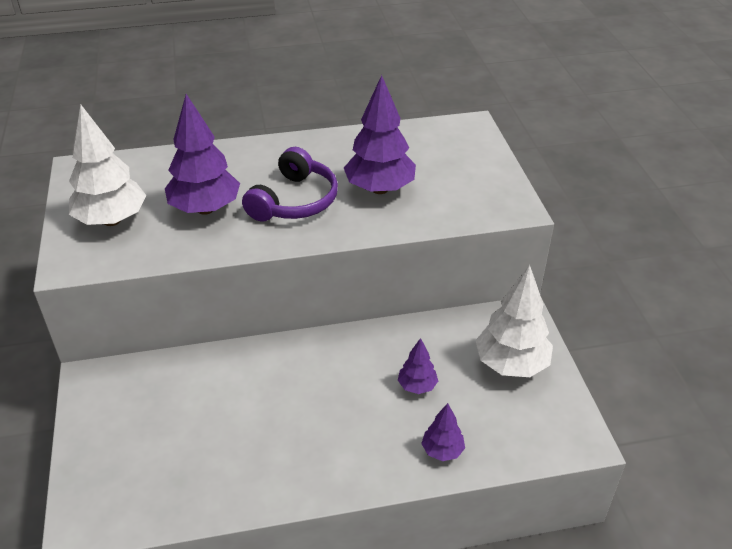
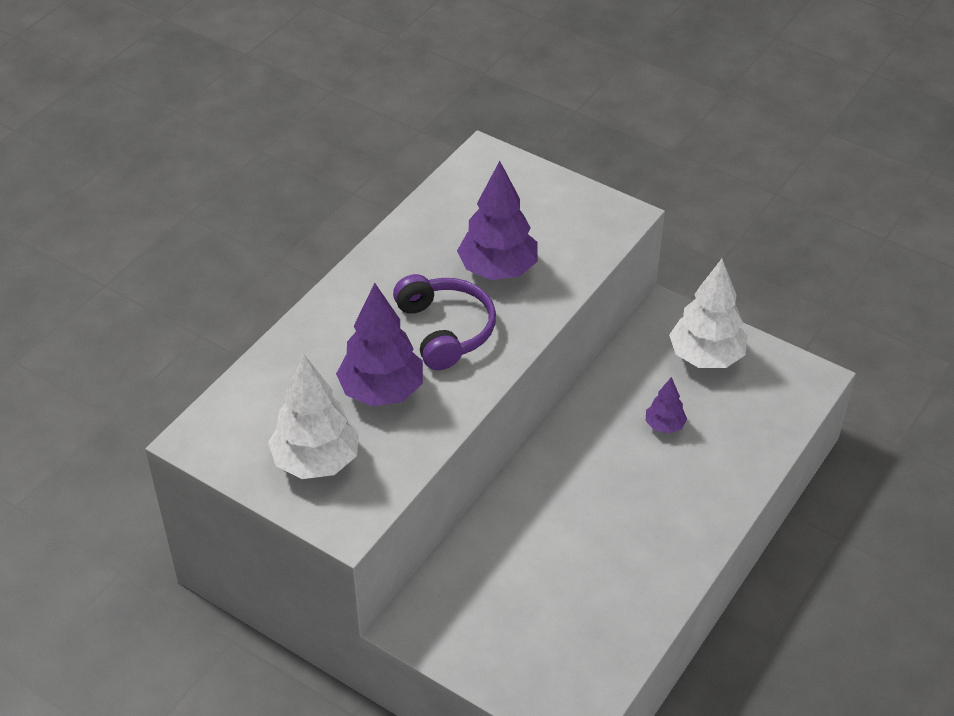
camera: 45 degrees left, 5 degrees up
purple tree [421,403,465,461] -> none

